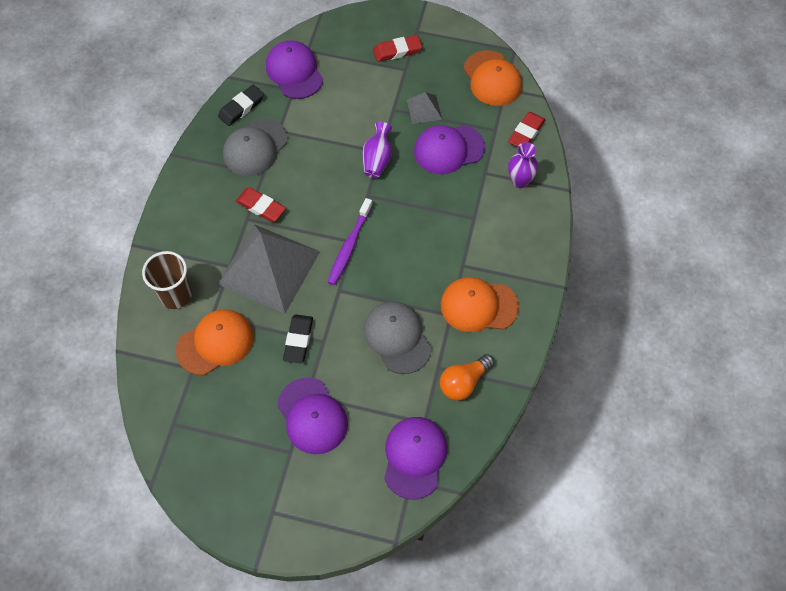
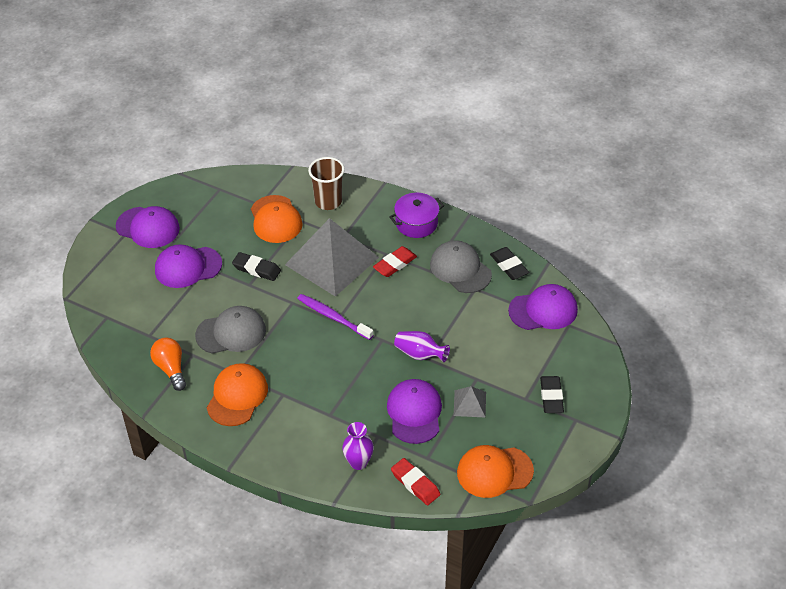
camera: 105 degrees right, 15 degrees down
red eraser [373,35,422,62] -> black eraser [540,376,564,413]
purple cap [384,417,447,500] -> purple cap moved to [116,206,180,248]
none -> purple pot [389,193,444,238]

